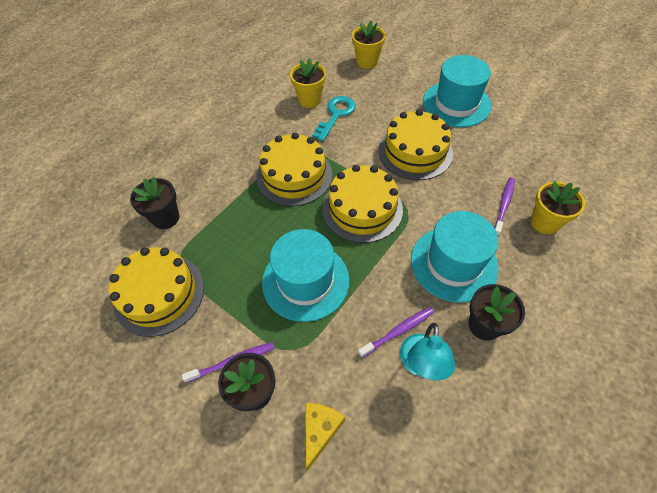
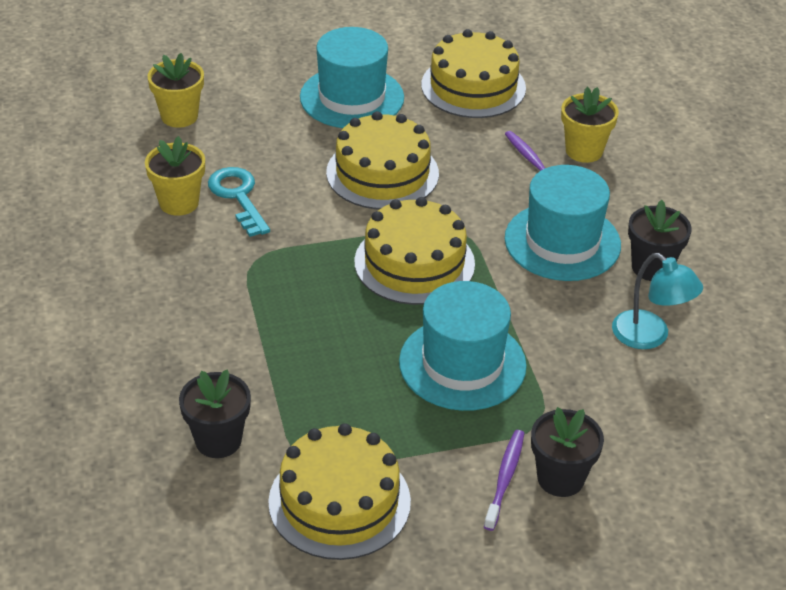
camera: 55 degrees left, 15 degrees down
yellow cake [256,133,332,206] -> yellow cake moved to [421,29,526,118]
yellow cheese [305,403,345,471] -> none
purple toothbrush [358,307,434,358] -> none

